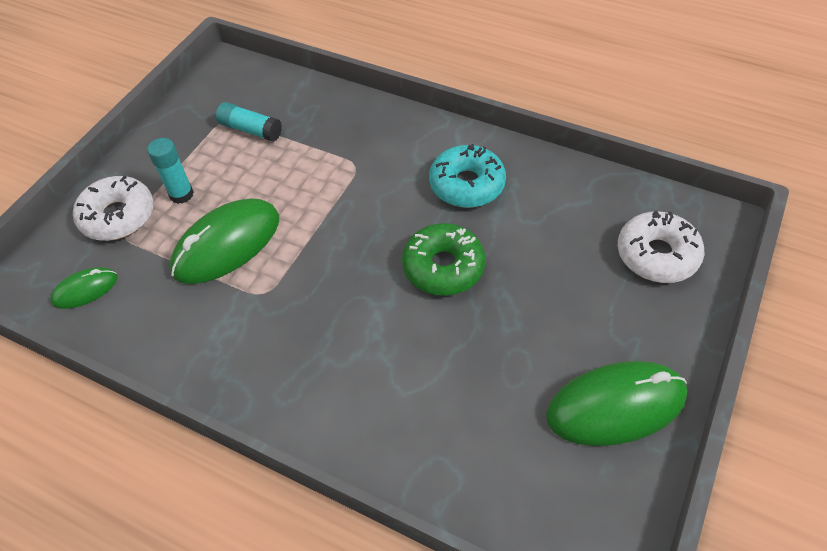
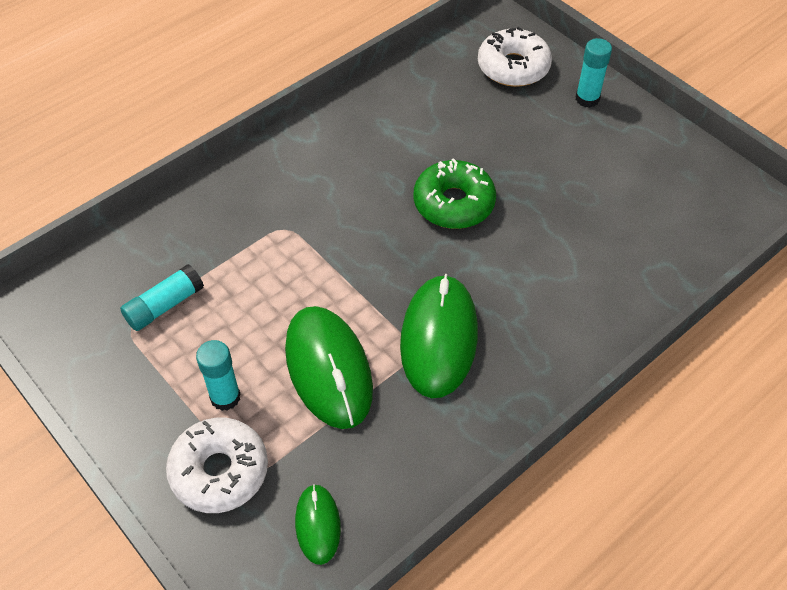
camera: 70 degrees left, 0 degrees up
turquoise donut [429,144,506,208] -> none
green mouse [546,361,688,446] -> green mouse moved to [400,274,478,398]
none -> turquoise glue stick [576,38,612,108]

